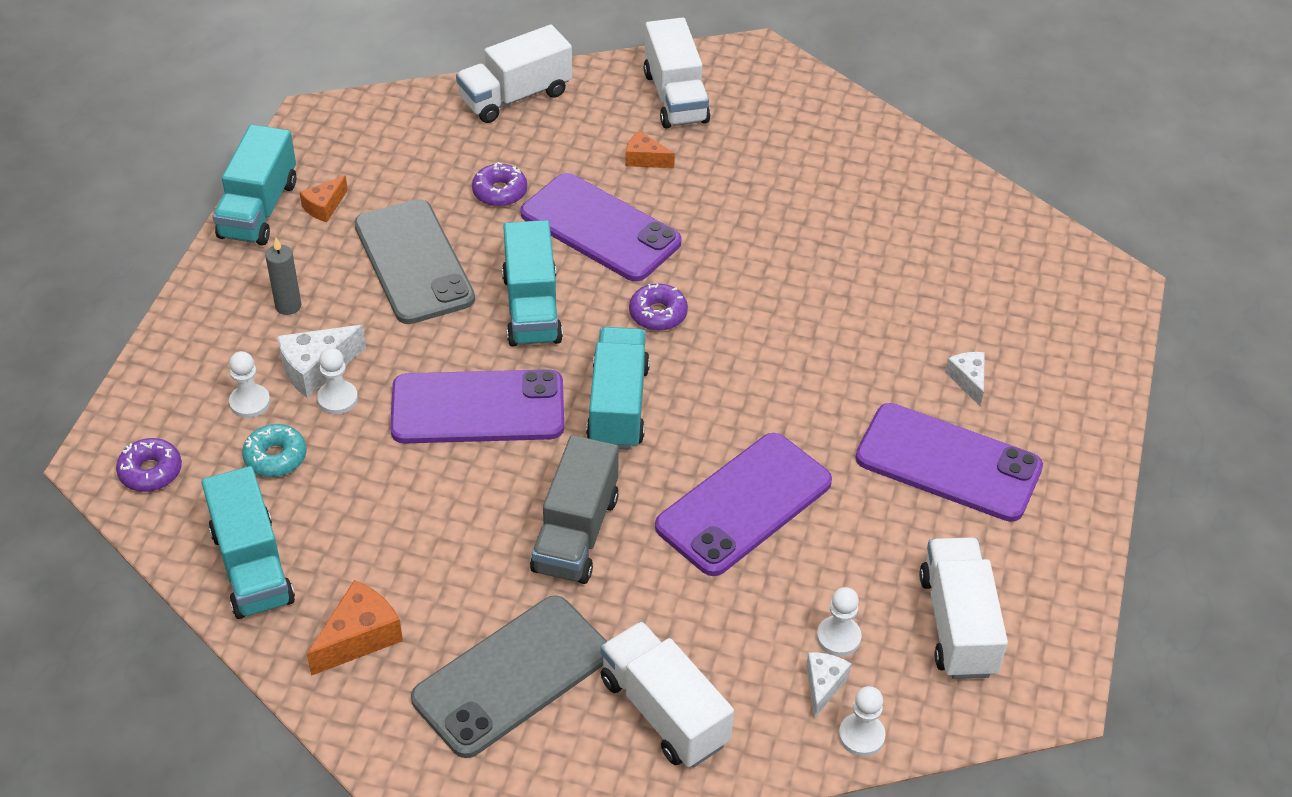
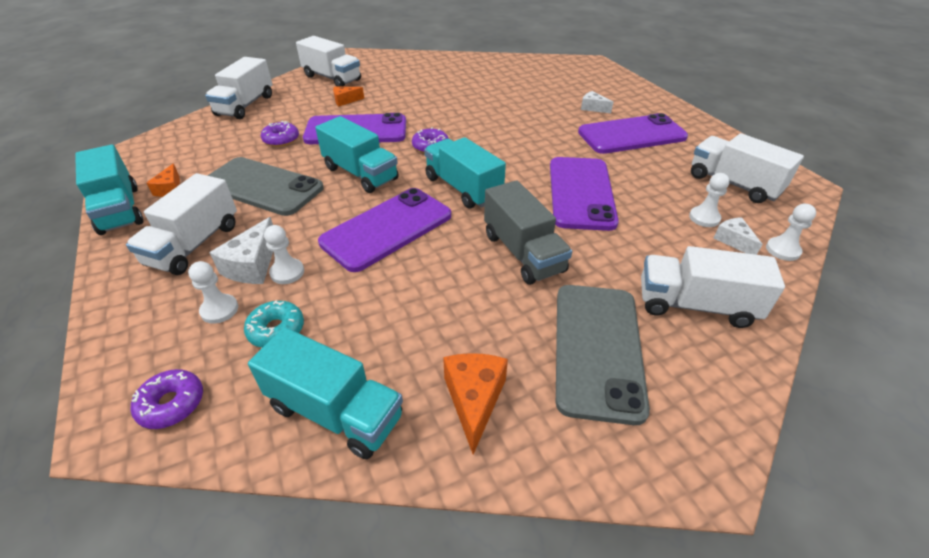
camera: 40 degrees left, 5 degrees down
grey candle [265,238,301,315] -> white truck [126,173,237,275]

